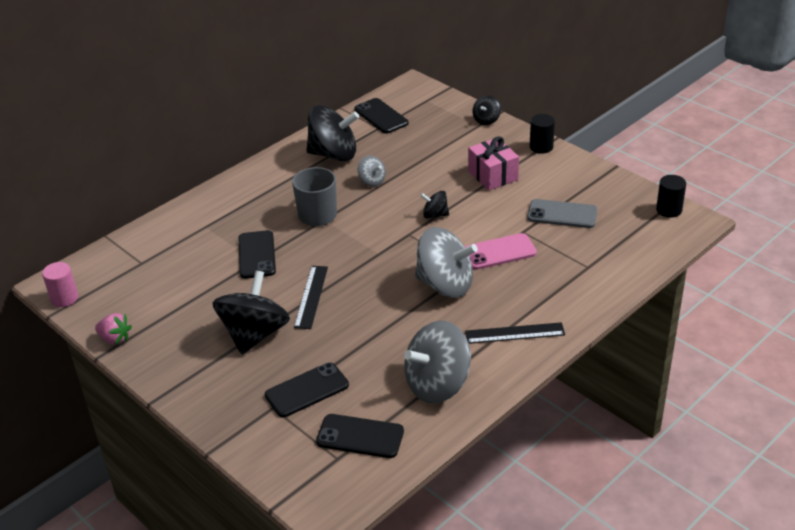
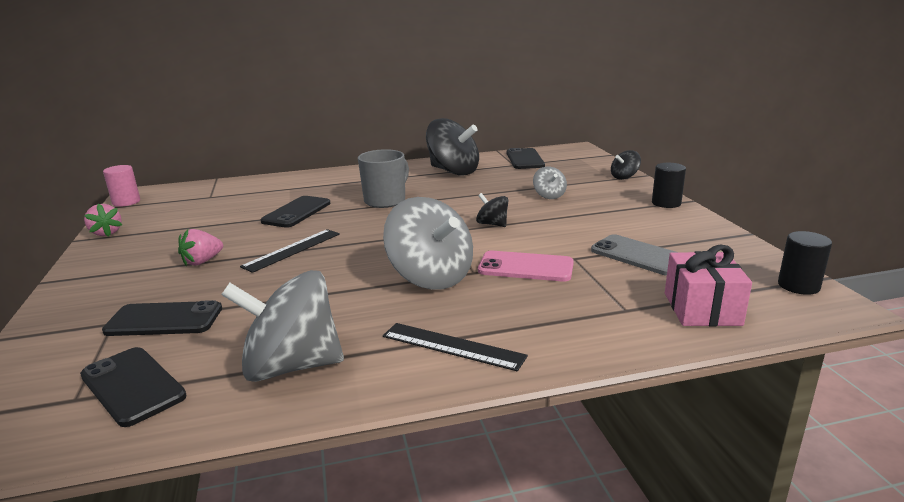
camera: 30 degrees right, 15 degrees down
black spinning top [212,270,290,355] -> pink strawberry [178,229,223,266]
grey spinning top [358,155,386,187] -> grey spinning top moved to [533,167,567,199]
pink gift [468,136,519,190] -> pink gift moved to [665,245,752,326]

